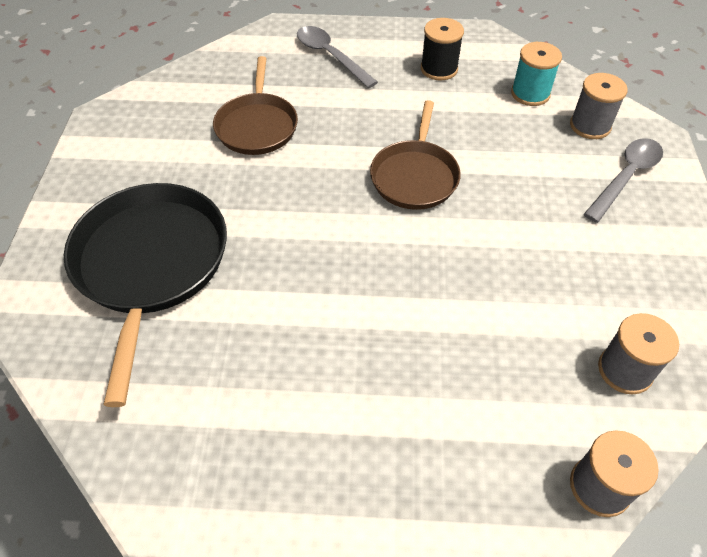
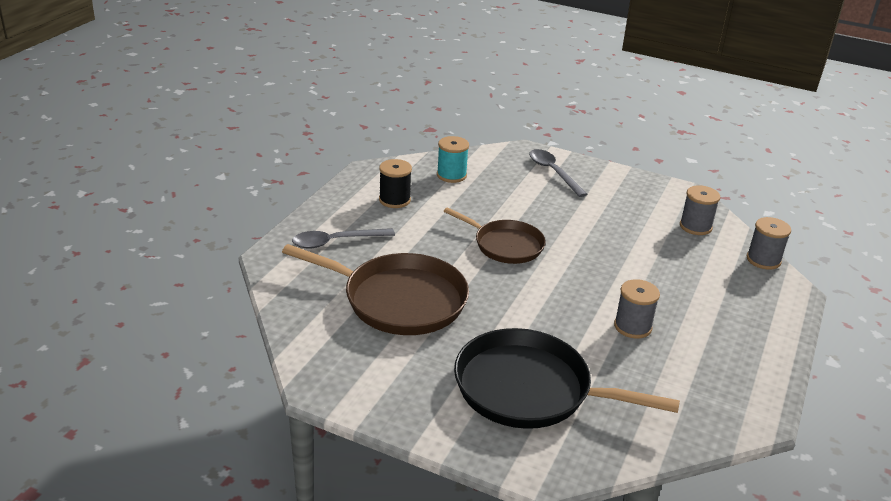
camera: 70 degrees left, 20 degrees down
brown pan [213,56,298,155] -> brown pan [282,244,469,335], size x1.60
grey spool [570,73,628,139] -> grey spool moved to [614,279,660,339]

